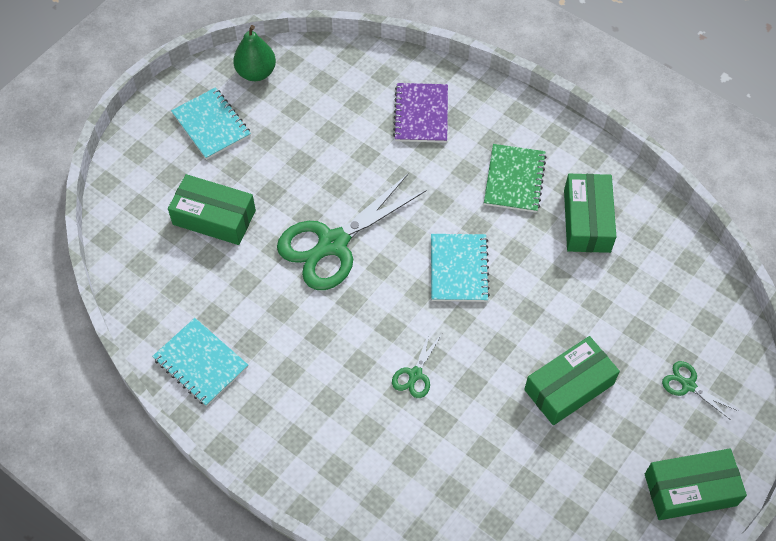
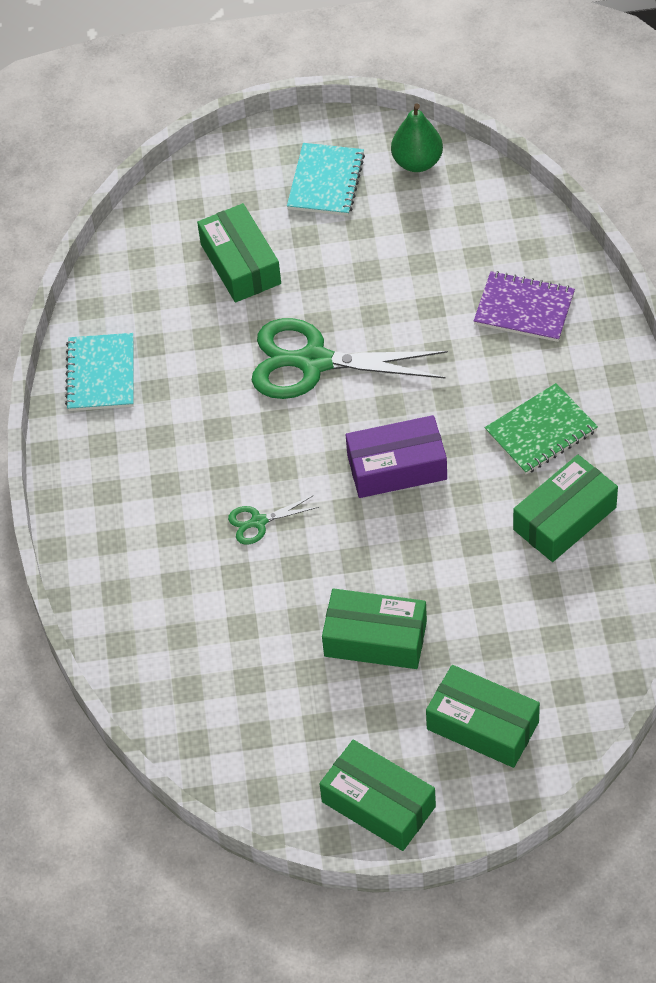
camera: 50 degrees right, 5 degrees down
purple notebook [393,83,448,143] -> purple notebook turned 60 degrees clockwise [474,271,575,342]
turquoise notebook [431,234,490,302] -> purple box [346,415,447,498]
green scissors [662,361,738,420] -> green box [426,665,540,768]

